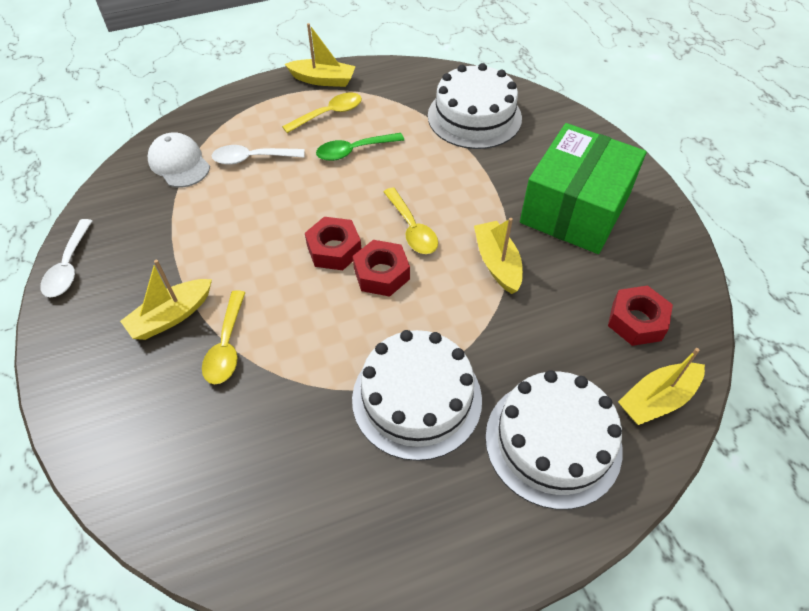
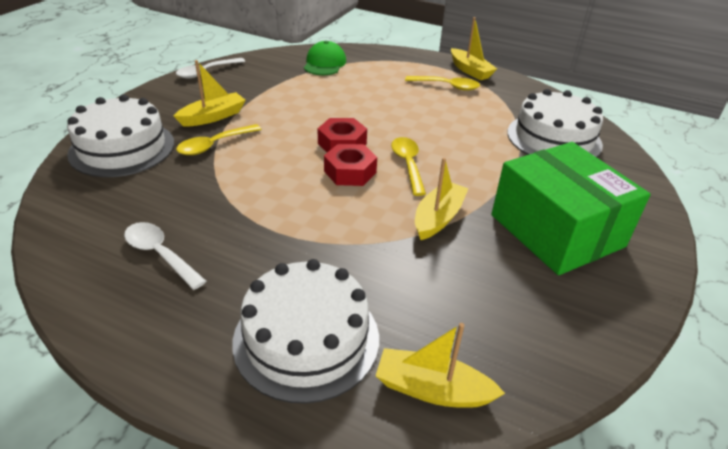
camera: 45 degrees right, 15 degrees down
yellow boat [120,260,212,340] -> yellow boat turned 135 degrees clockwise [174,60,246,126]
white cap [148,132,210,187] -> green cap [304,41,346,75]
white spoon [212,145,305,165] -> white spoon moved to [124,222,206,290]
green spoon [316,133,404,161] -> none
white cake [352,330,482,461] -> white cake moved to [67,94,174,177]
yellow spoon [384,187,438,254] -> yellow spoon turned 150 degrees clockwise [391,137,426,196]
green box [520,123,647,254] -> green box turned 75 degrees clockwise [492,142,650,275]
red nut [608,285,673,346] -> none

